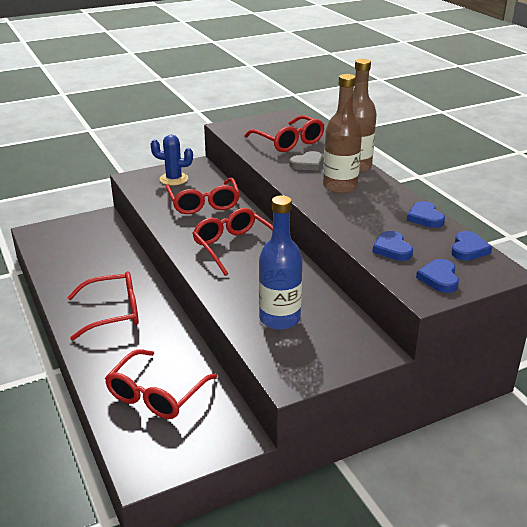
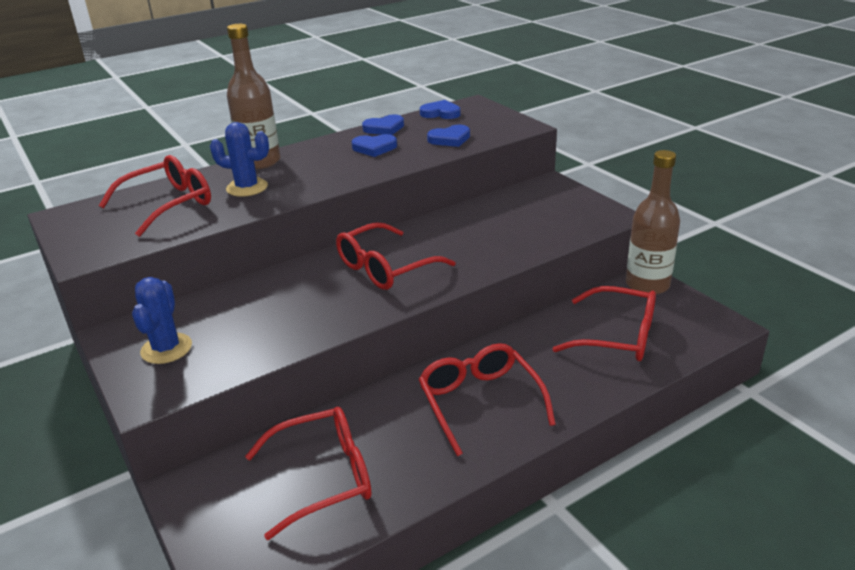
camera: 95 degrees left, 0 degrees up
red glasses [166,178,240,214] -> red glasses moved to [245,407,372,540]
blue bottle [259,195,303,330] -> none
grey heart [289,151,323,171] -> blue cactus [210,122,269,197]
brown bottle [323,74,362,194] -> brown bottle moved to [626,150,680,295]
blue heart [416,259,459,293] -> blue heart moved to [351,134,397,157]

